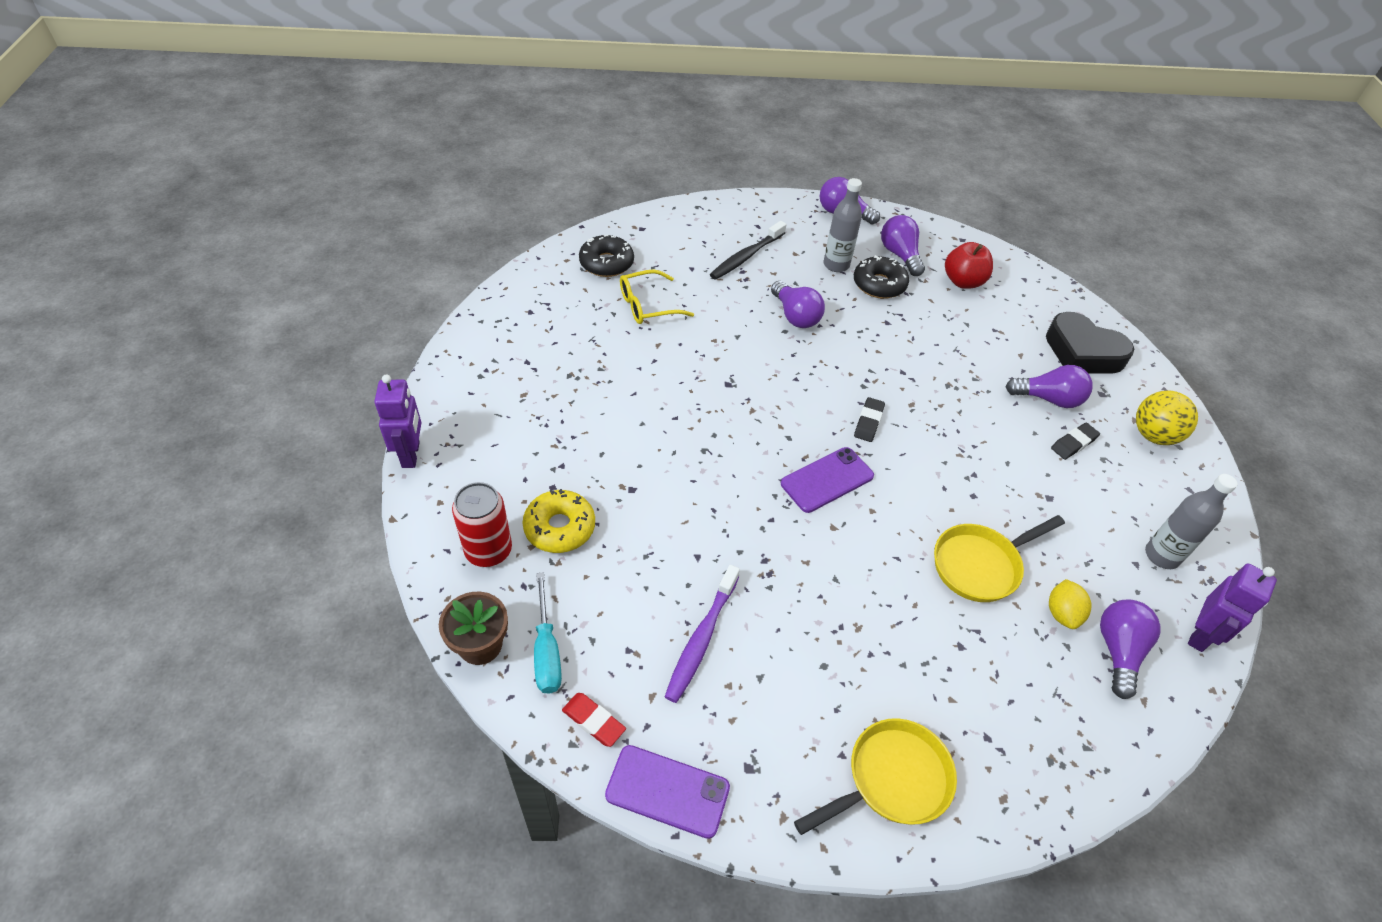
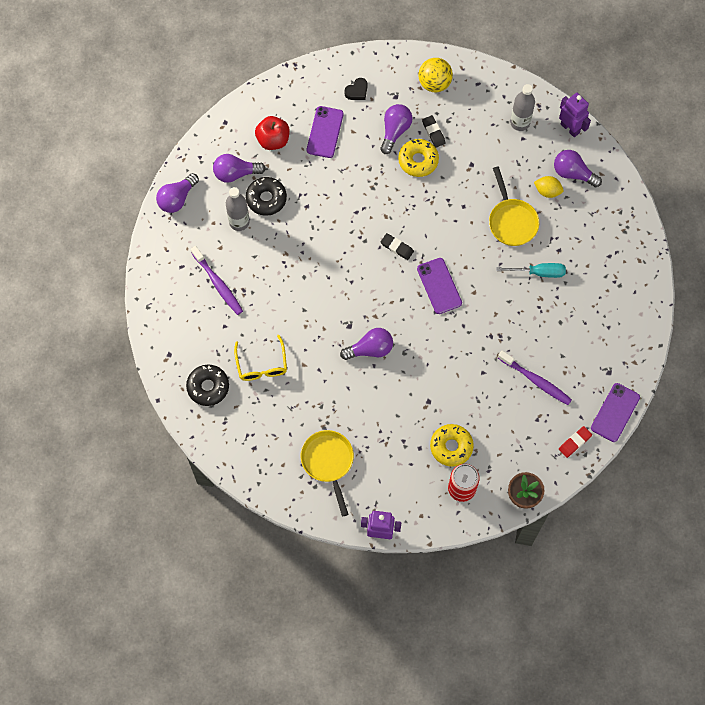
camera: 75 degrees left, 20 degrees up
turquoise screwdriver [534,572,562,694] -> turquoise screwdriver moved to [496,263,566,278]
black toothbrush [710,221,786,280] -> purple toothbrush [191,246,243,315]
purple light bulb [771,281,825,328] -> purple light bulb moved to [340,328,393,360]
yellow pan [794,718,957,835] -> yellow pan moved to [301,430,354,517]
black heart [1046,312,1134,374] -> black heart [344,78,368,100], size x0.46
none -> purple phone [307,106,344,158]
none -> yellow donut [398,139,439,177]

